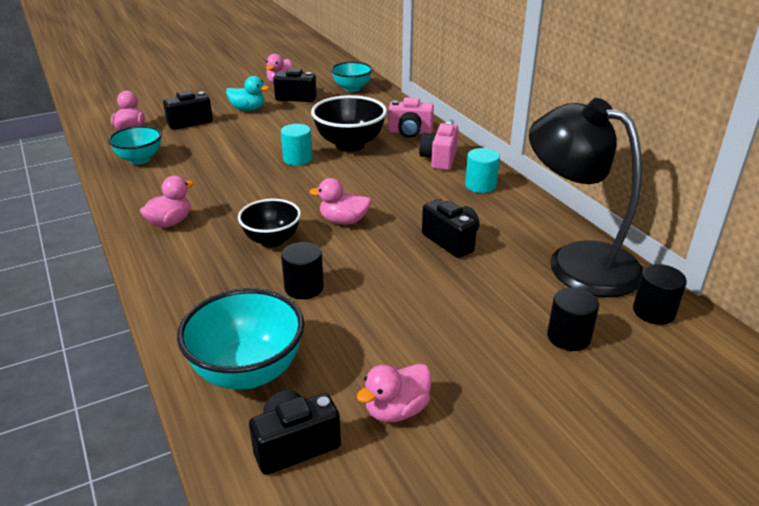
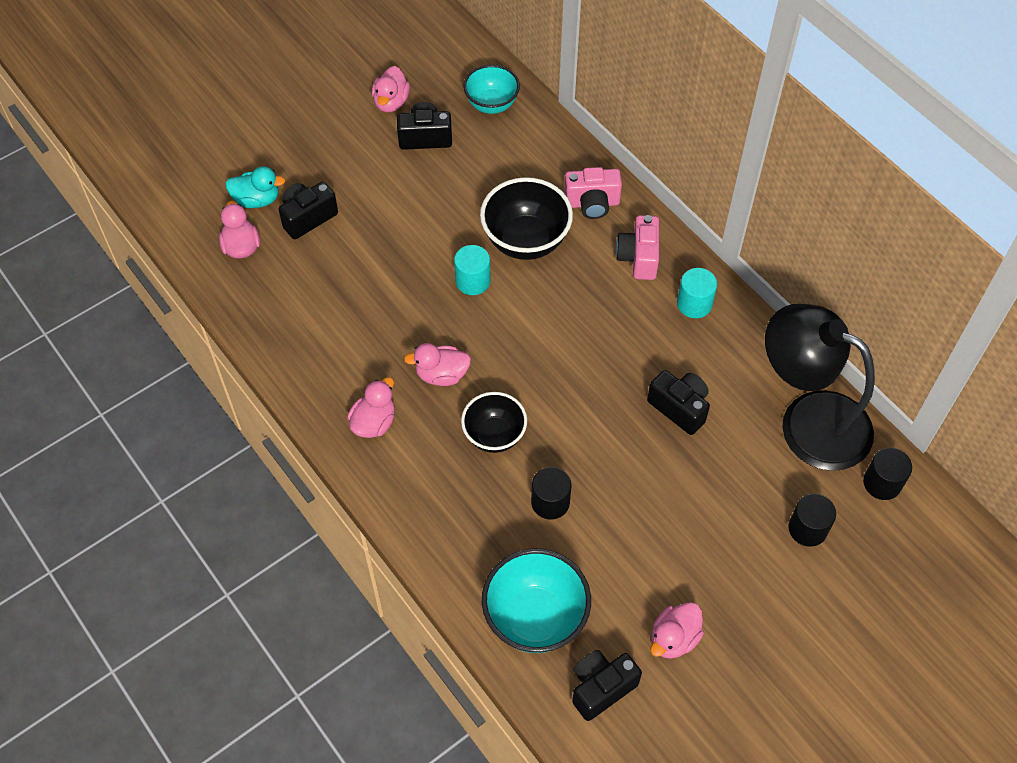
camera: 10 degrees left, 25 degrees up
turquoise bowl [108,126,162,164] -> none
turquoise duck [226,76,270,111] -> turquoise duck moved to [225,166,285,208]
pink duck [309,178,371,225] -> pink duck moved to [404,343,471,386]

